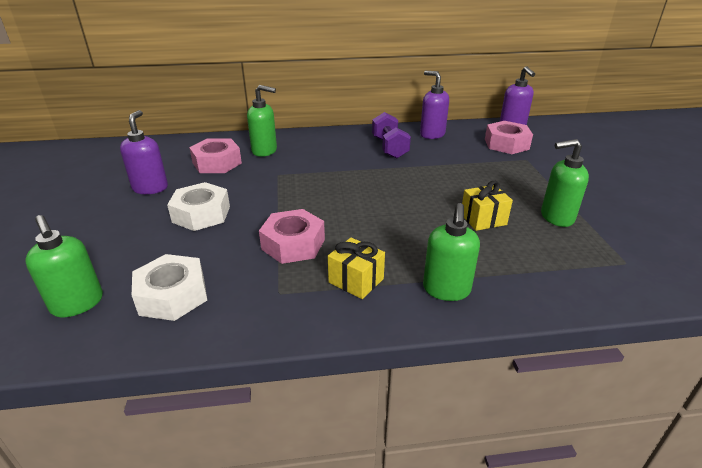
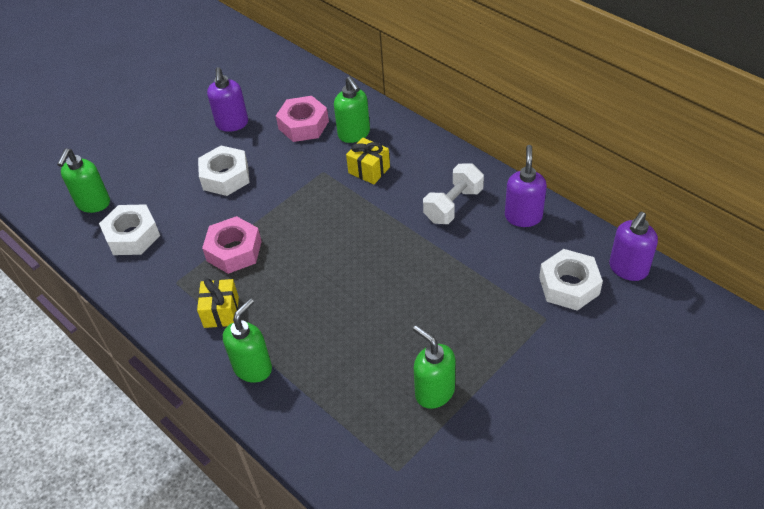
camera: 55 degrees right, 15 degrees up
purple soap dispenser [120,110,168,194] -> purple soap dispenser turned 120 degrees clockwise [207,67,248,132]
purple dumbbell [372,112,411,159] -> white dumbbell [423,163,484,224]
green soap dispenser [423,203,480,301] -> green soap dispenser turned 150 degrees clockwise [223,298,272,383]
yellow gift [462,181,513,231] -> yellow gift moved to [346,138,390,184]
pink nut [485,121,533,154] -> white nut [539,249,603,311]

